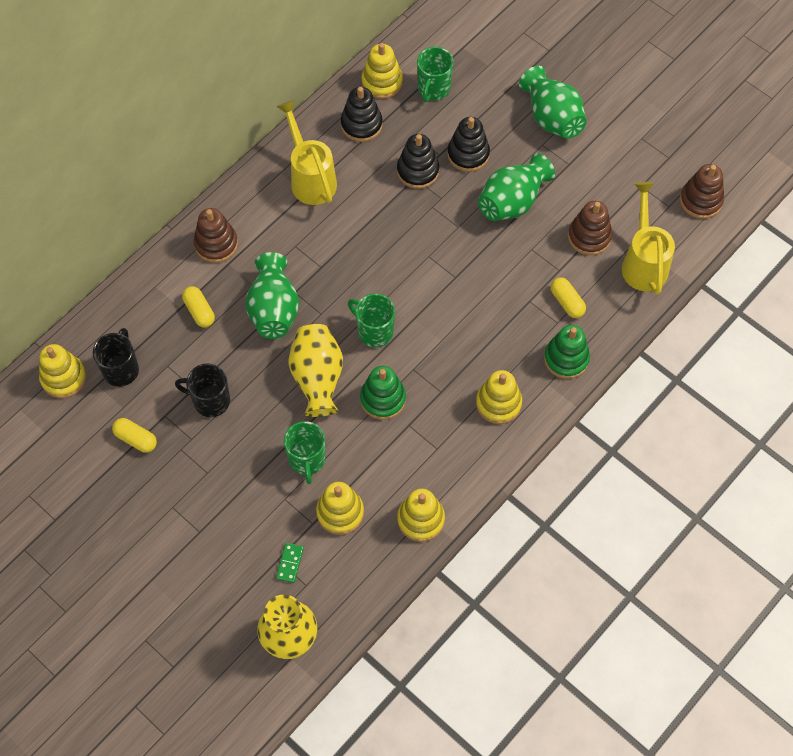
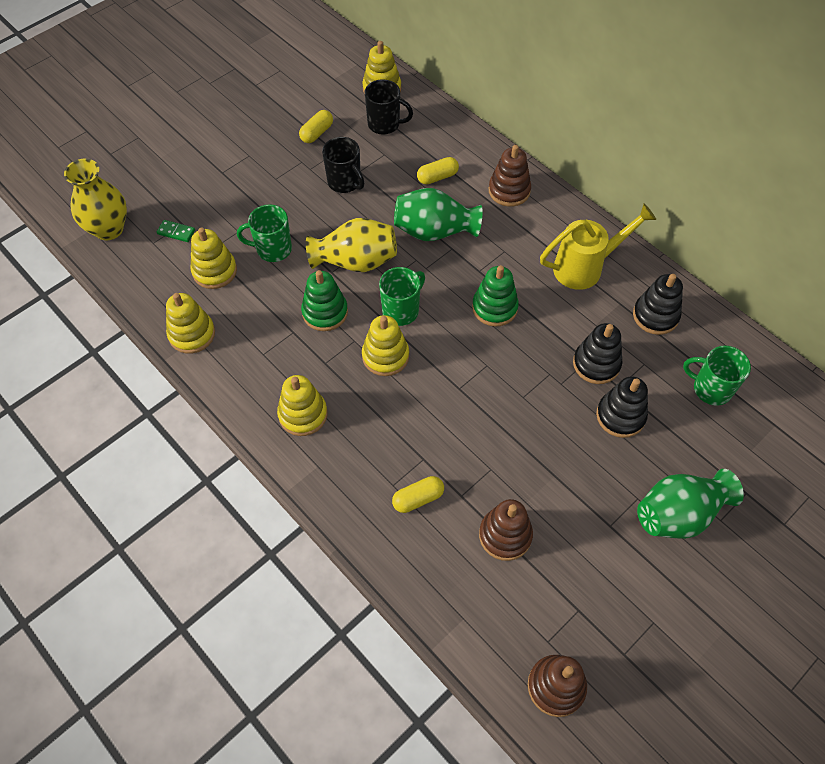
camera: 95 degrees right, 5 degrees down
black mug [175,363,230,417] -> black mug turned 120 degrees clockwise [322,137,365,193]
yellow stacking toy [361,43,403,99] -> yellow stacking toy moved to [362,315,409,376]
green vase [478,153,555,221] -> none
green stacking toy [544,325,590,379] -> green stacking toy moved to [472,265,519,326]
yellow watering can [622,182,675,295] -> none

